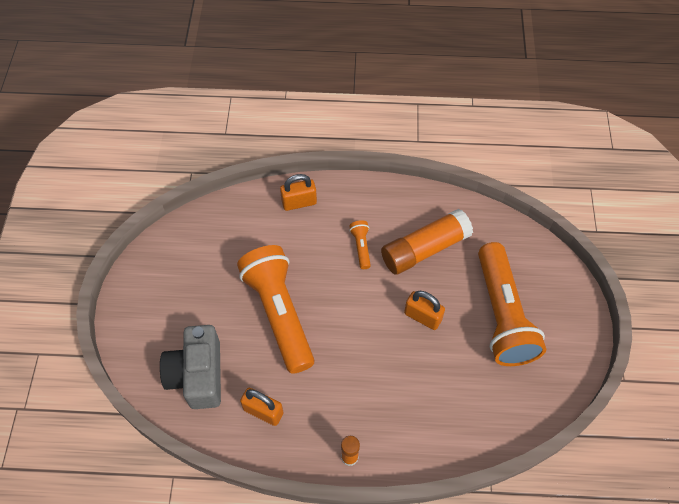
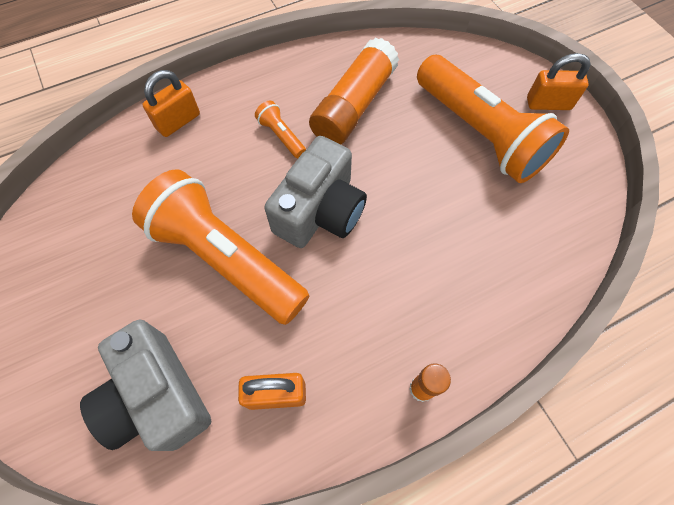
camera: 30 degrees left, 5 degrees up
orange padlock [404,291,445,330] -> orange padlock moved to [527,53,591,110]
none -> grey camera [264,136,367,248]

